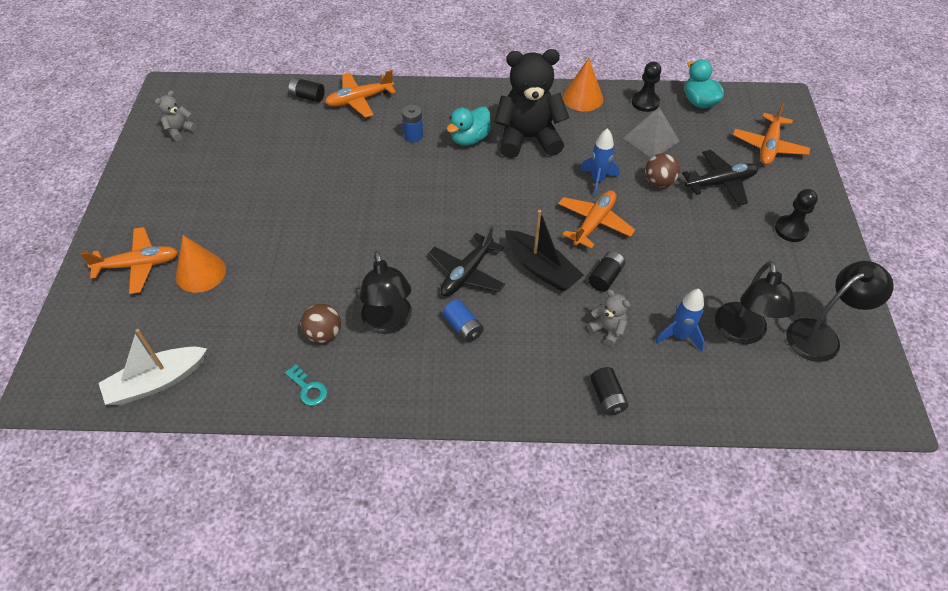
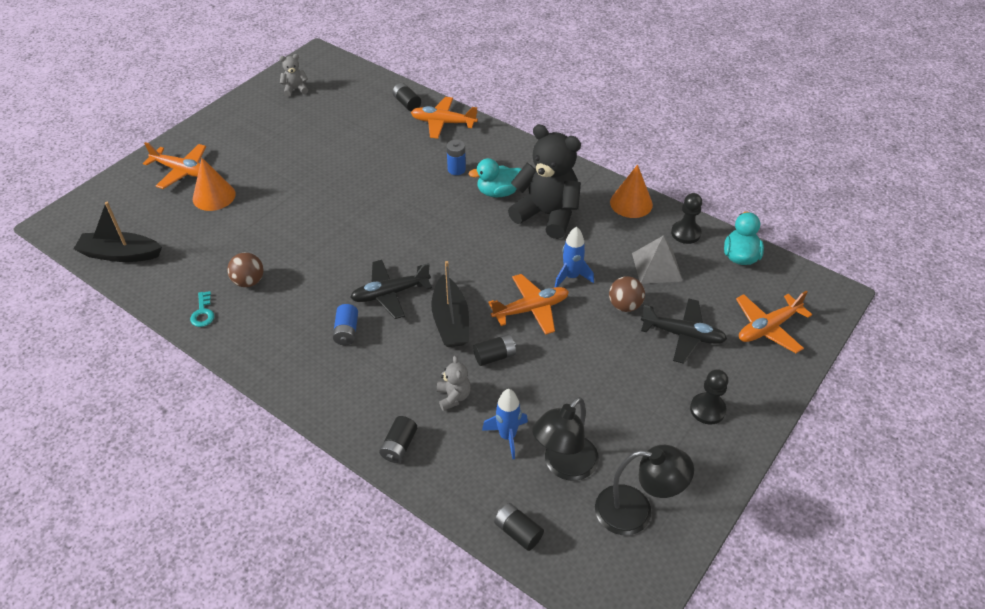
camera: 35 degrees right, 5 degrees down
white boat [99,329,207,405] -> black boat [74,202,162,262]
black lamp [360,251,412,334] -> none
none -> black battery [494,503,544,551]

